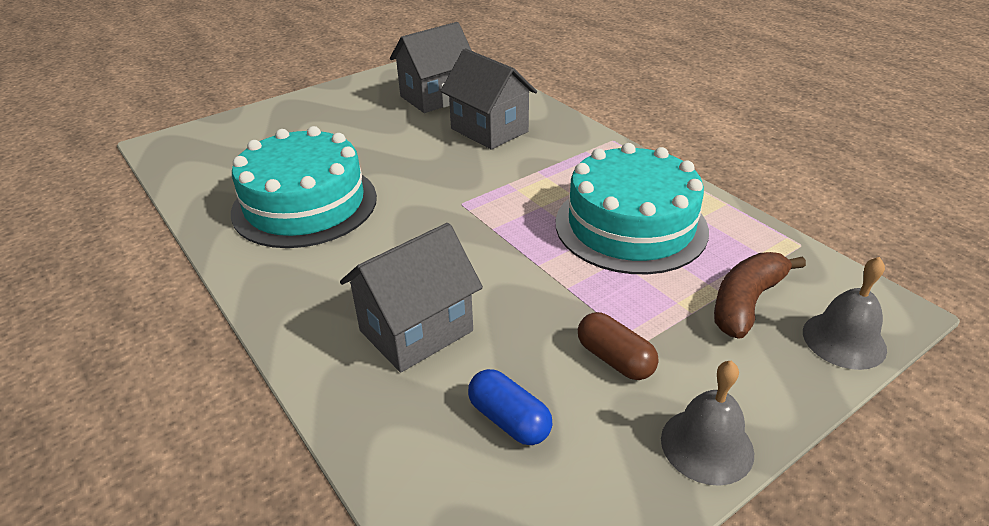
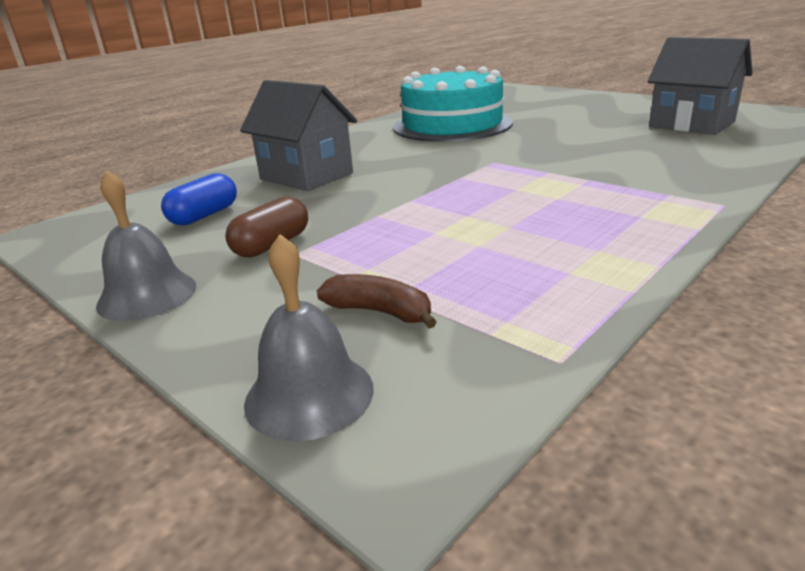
camera: 80 degrees right, 10 degrees down
grey house [440,48,537,150] -> none
turquoise cake [556,143,709,274] -> none
brown banana [714,252,806,339] -> brown banana [317,274,437,329], size x0.65

